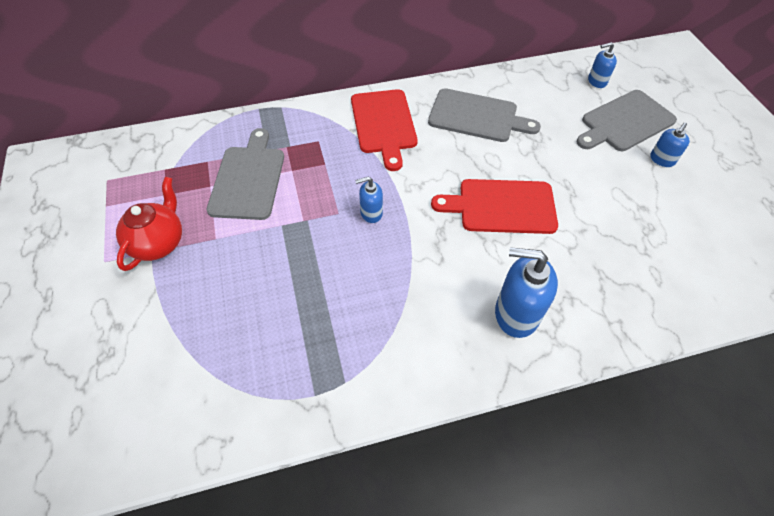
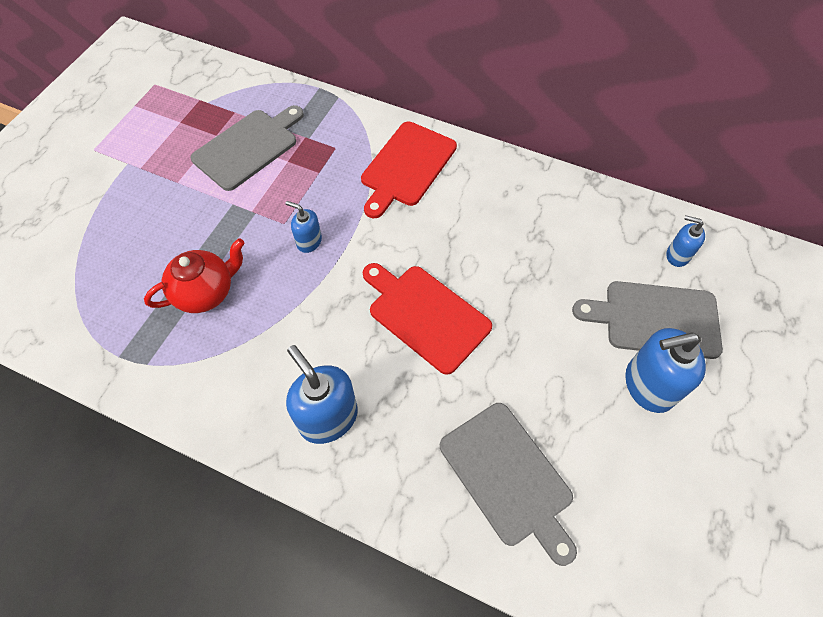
camera: 40 degrees right, 5 degrees up
red teapot [116,177,182,271] -> red teapot moved to [144,238,245,313]
grey cutting board [428,88,541,142] -> grey cutting board moved to [440,403,577,566]
blue soap dispenser [650,123,690,167] -> blue soap dispenser [625,328,706,413], size x1.81

